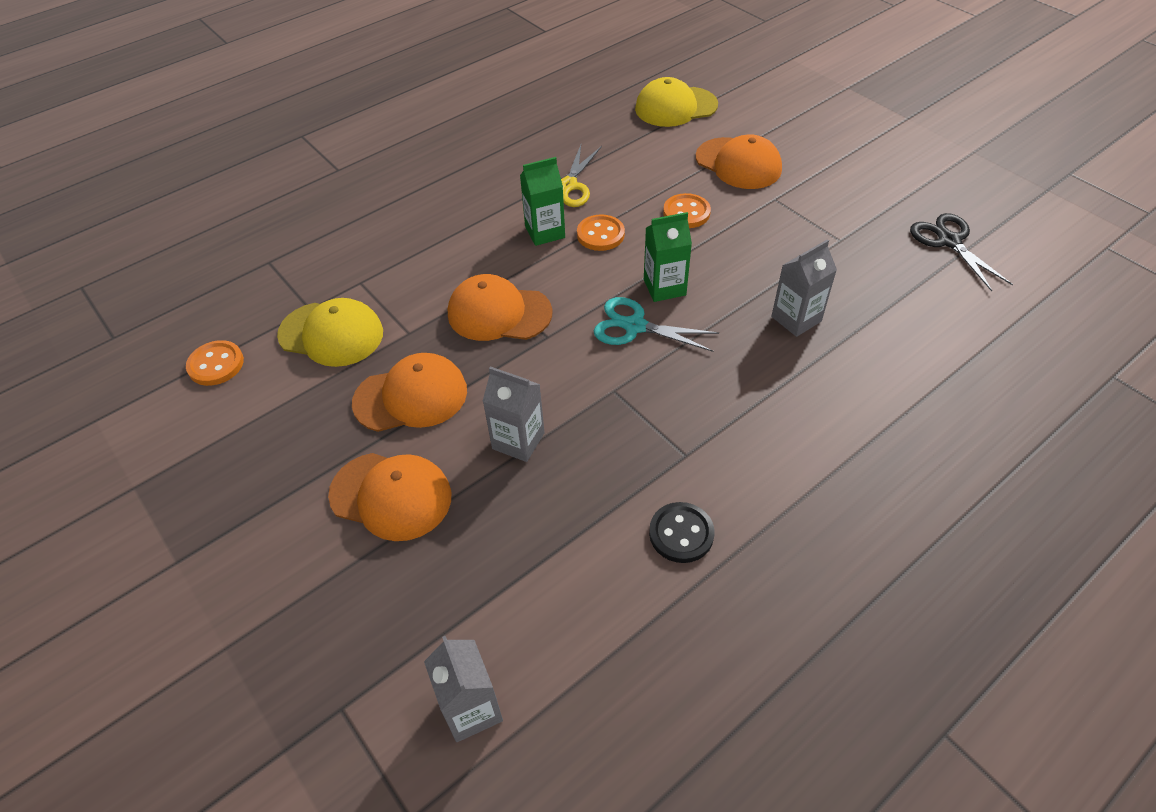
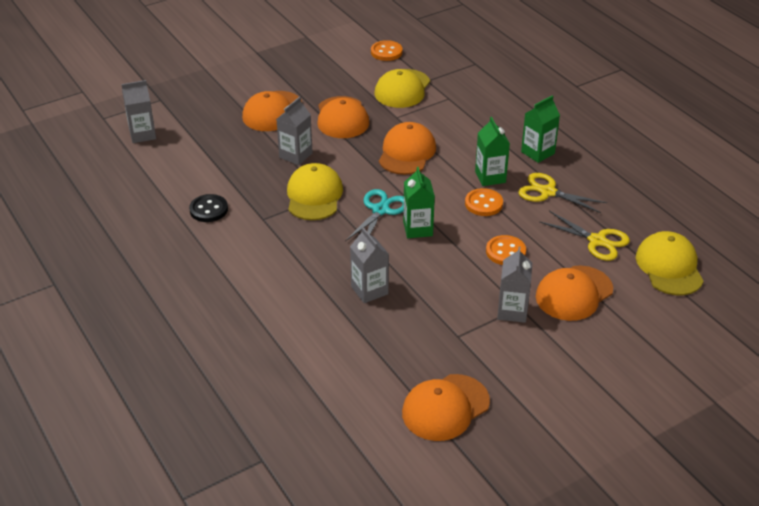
camera: 95 degrees right, 10 degrees down
black scissors [910,213,1013,291] -> orange cap [402,374,490,441]
none -> yellow cap [287,163,343,220]
none -> grey carton [497,246,532,323]
none -> green carton [521,96,560,163]
none -> yellow scissors [539,211,630,261]

